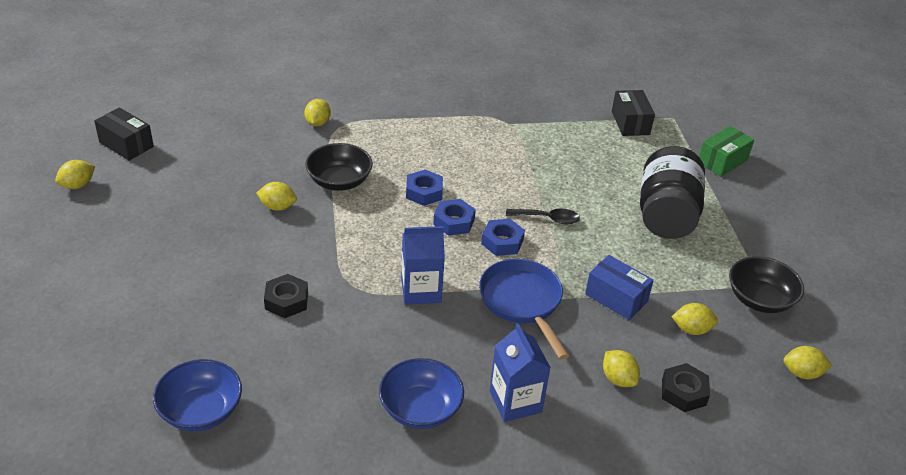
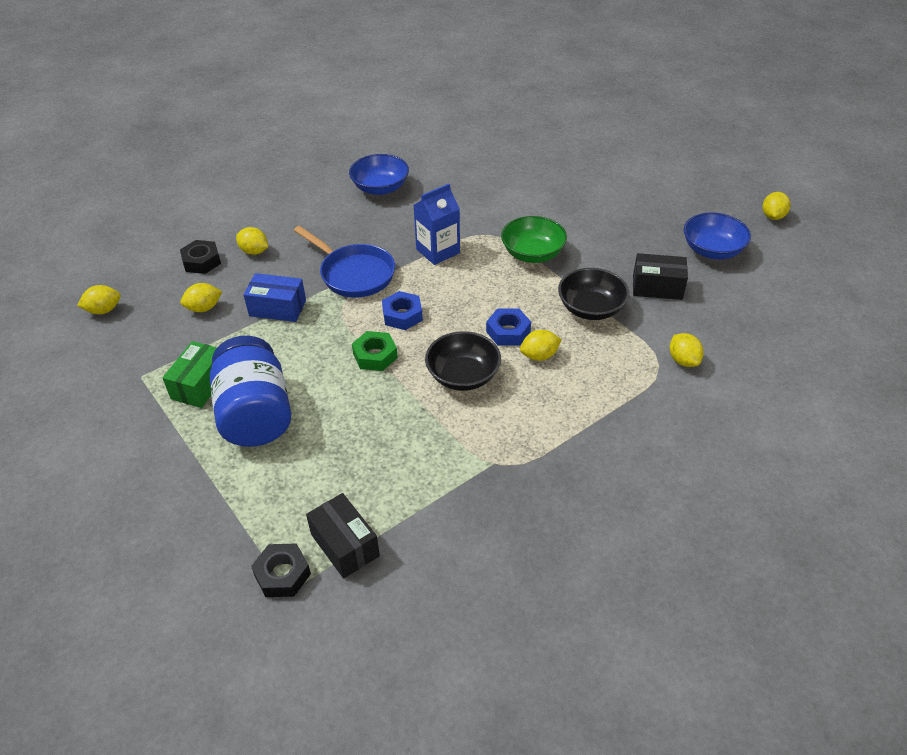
camera: 155 degrees right, 5 degrees up
black box [94,107,154,161] -> black box moved to [633,253,688,300]
blue bowl [153,359,242,431] -> blue bowl moved to [684,212,751,259]
yellow lemon [256,182,297,211] -> yellow lemon moved to [520,330,562,361]
black nut [264,274,308,318] -> black nut moved to [251,543,311,597]
blue nut [433,199,476,236] -> none
blue carton [490,323,551,422] -> none
black spoon [506,208,580,224] -> green nut [352,331,398,371]
black jar [640,146,705,239] -> blue jar [210,336,292,447]
green box [699,126,754,177] -> green box moved to [162,341,217,408]
black bowl [729,256,804,313] -> black bowl moved to [425,331,501,391]
none -> green bowl [501,216,567,263]

